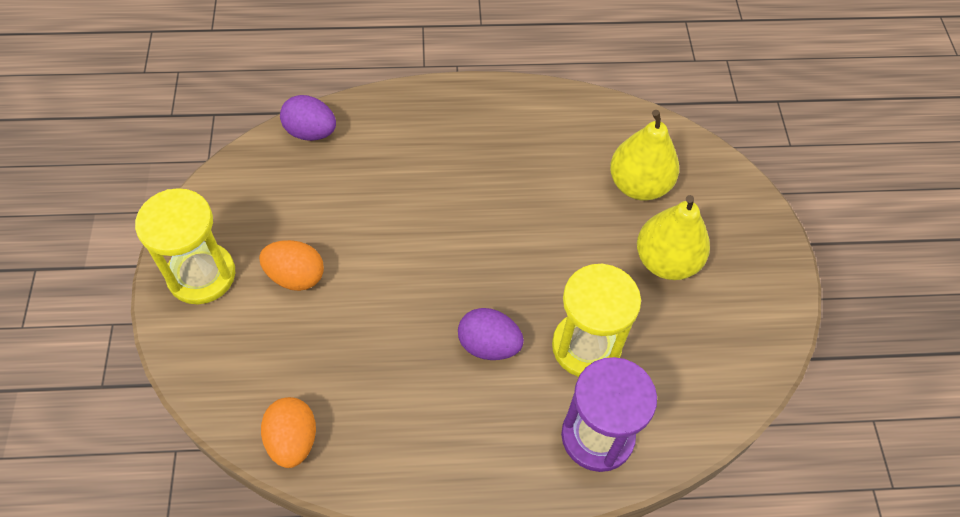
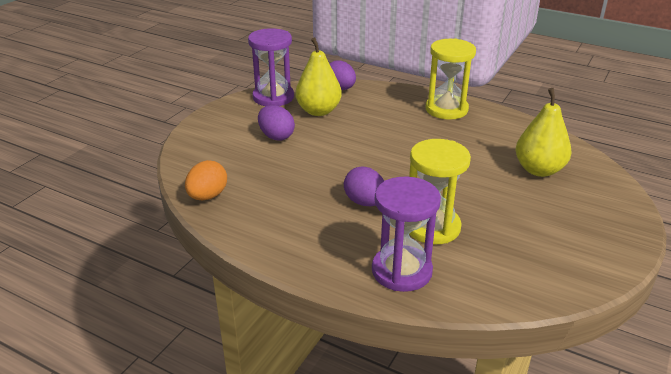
camera: 35 degrees right, 25 degrees down
yellow hourglass [135,188,235,304] -> yellow hourglass moved to [425,38,476,120]
orange egg [259,240,324,291] -> purple egg [258,105,295,140]
yellow pear [637,195,710,280] -> yellow pear moved to [295,37,342,116]
none -> purple hourglass [248,28,294,106]

